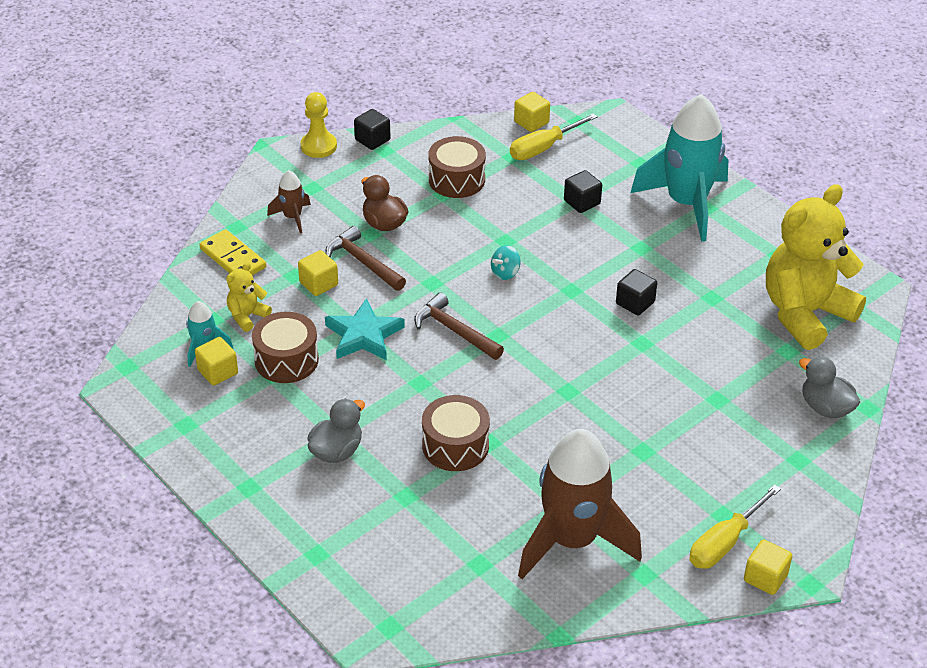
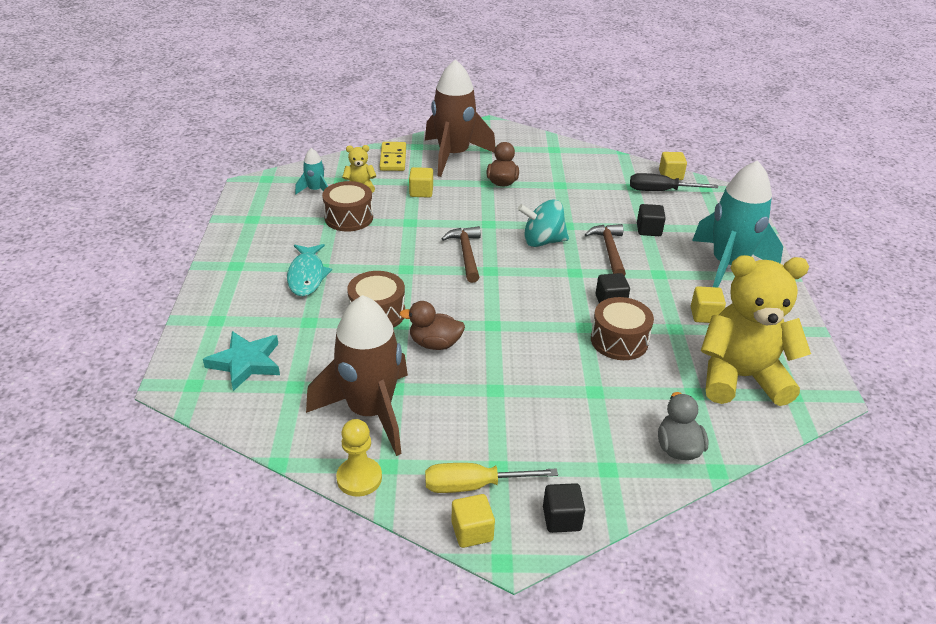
camera: 40 degrees right, 5 degrees down
yellow cube [195,337,238,386] -> yellow cube moved to [691,286,726,323]
brown rocket [267,170,311,233] -> brown rocket [425,59,496,177], size x2.25
yellow pawn [301,92,337,158] -> yellow pawn moved to [336,419,382,497]
grey duck [307,399,365,463] -> turquoise fish [287,244,332,296]
brown hammer [325,226,406,291] -> brown hammer moved to [585,224,626,276]
turquoise star [325,298,405,360] -> turquoise star moved to [203,331,280,391]
black cube [354,109,391,150] -> black cube moved to [543,483,585,533]
brown drum [428,136,486,198] -> brown drum moved to [591,297,654,360]
turquoise spinning top [491,245,520,280] -> turquoise spinning top [518,199,569,247], size x1.85
yellow screwdriver [510,113,598,160] -> black screwdriver [630,173,718,191]
none -> brown duck [399,301,465,350]

